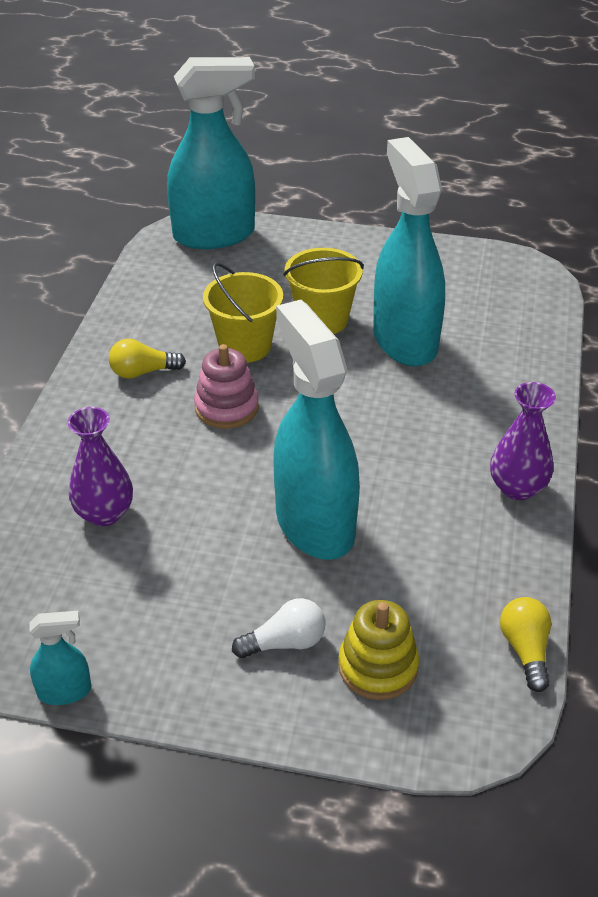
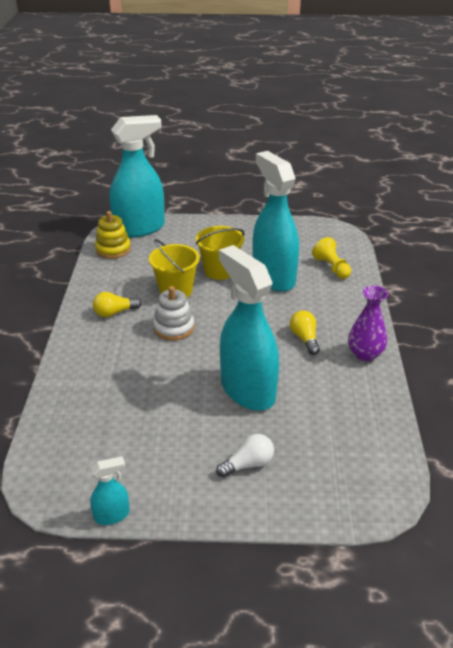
camera: 10 degrees left, 5 degrees down
purple vase [67,407,133,526] -> none
pink stacking toy [194,344,259,429] -> white stacking toy [153,286,194,341]
yellow stacking toy [338,600,419,700] -> yellow stacking toy moved to [95,211,131,259]
yellow light bulb [500,597,551,692] -> yellow light bulb moved to [290,310,320,355]
none -> yellow pawn [312,237,351,279]

